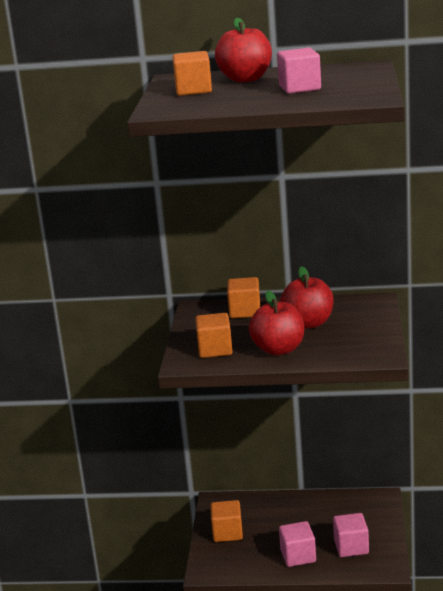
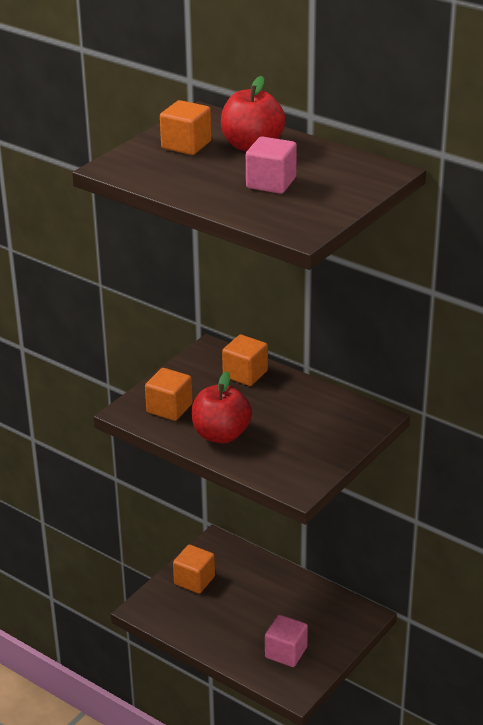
camera: 30 degrees right, 10 degrees up
pink cube [279,521,316,567] -> none
red apple [280,266,334,329] -> none

